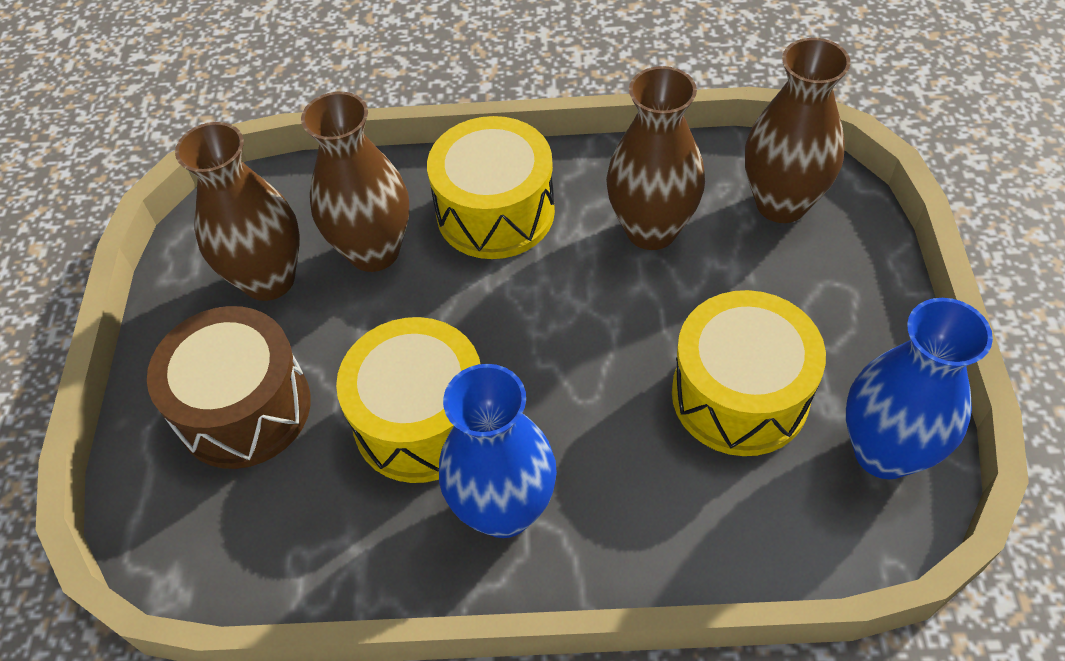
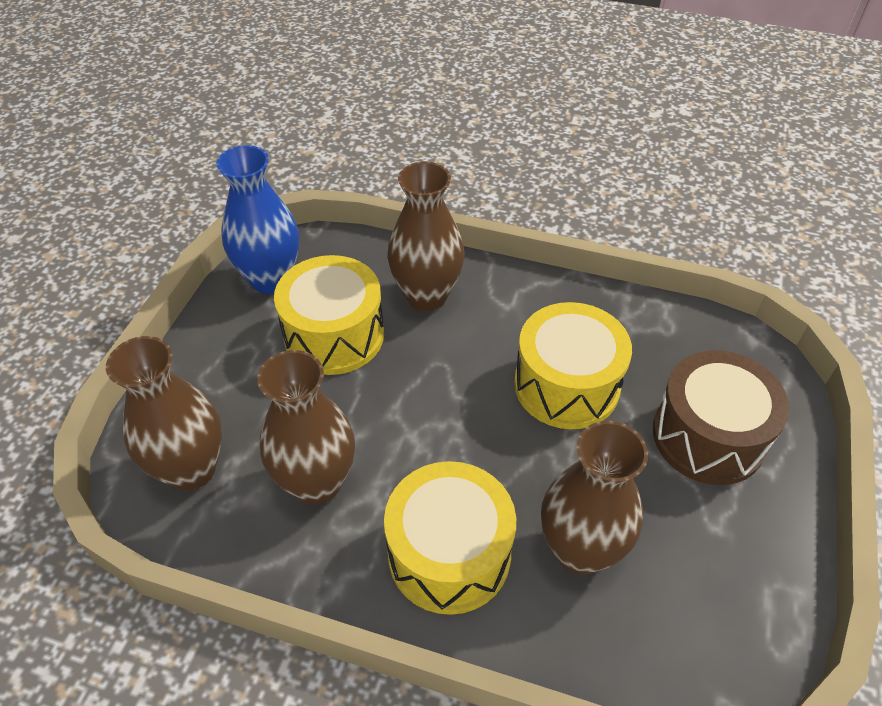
camera: 165 degrees left, 5 degrees down
brown vase [175,122,300,301] -> brown vase moved to [387,162,465,311]
blue vase [439,364,557,538] -> none

